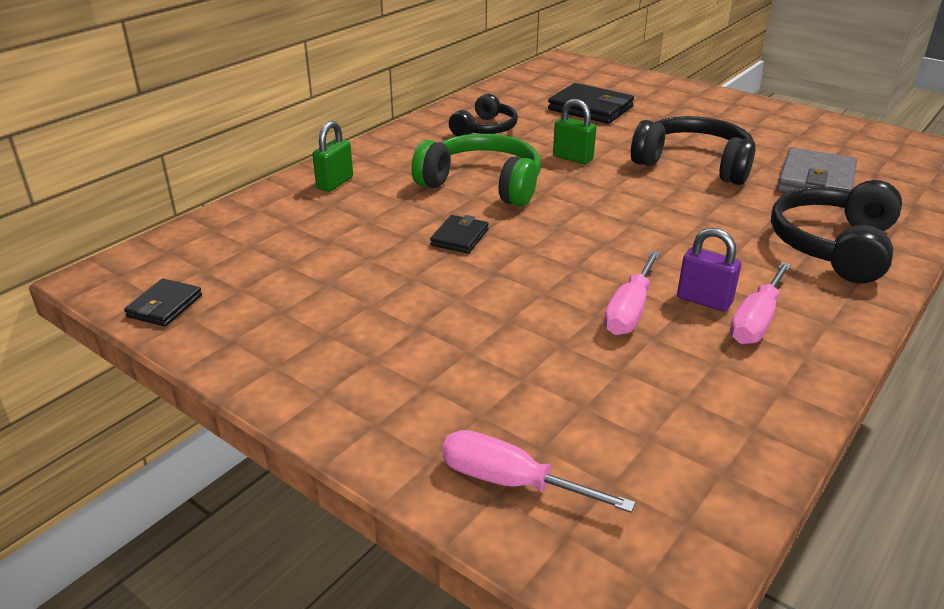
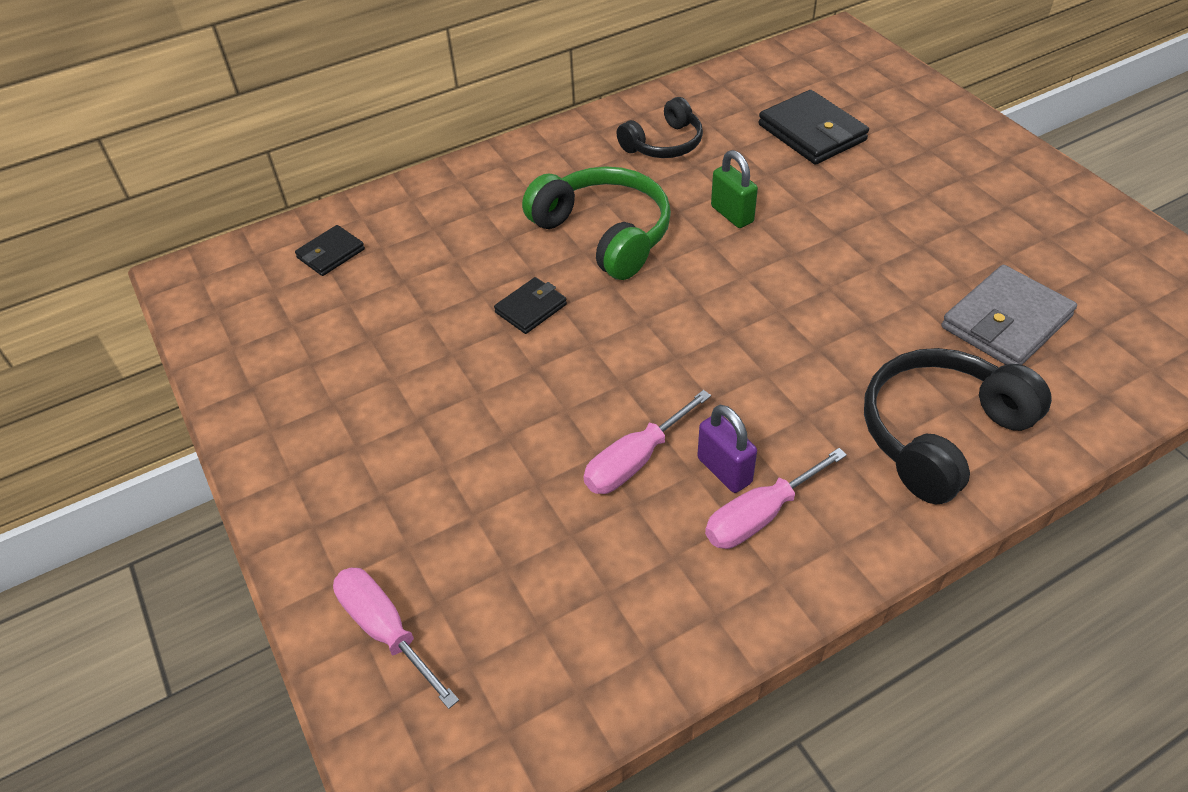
camera: 25 degrees right, 15 degrees up
black wallet [124,279,202,327] -> black wallet moved to [295,225,365,276]
green padlock [312,121,353,192] -> none
black headphones [631,116,756,185] -> none

